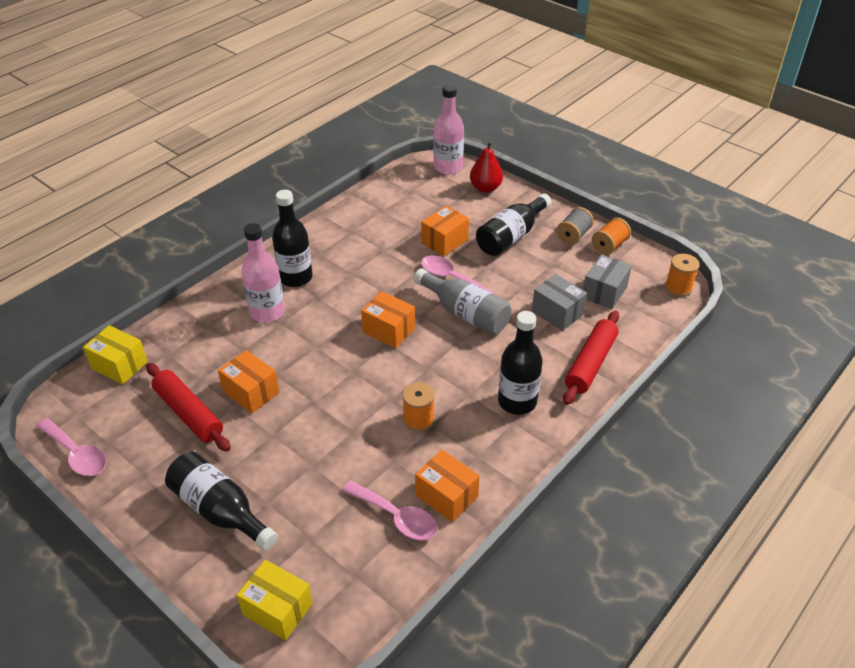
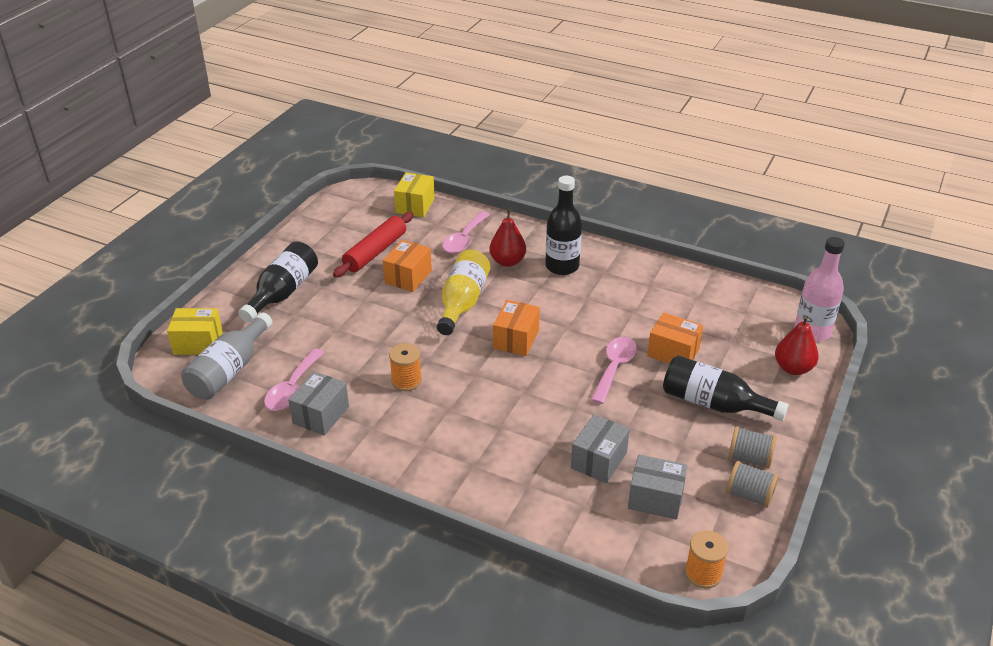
camera: 75 degrees right, 5 degrees down
pink spoon [36,418,106,476] -> pink spoon moved to [442,211,490,254]
yellow box [237,560,313,640] -> yellow box turned 75 degrees clockwise [167,308,223,355]
pink bottle [241,223,285,323] -> red pear [489,209,526,267]
grey bottle [413,268,511,335] -> grey bottle moved to [181,312,272,400]
orange box [415,450,480,522] -> grey box [288,371,349,435]
black bottle [498,311,543,415] -> none
red rolling pin [563,311,619,405] -> none
orange spool [592,218,631,255] -> grey spool [726,461,779,508]
none -> yellow bottle [437,250,490,335]

